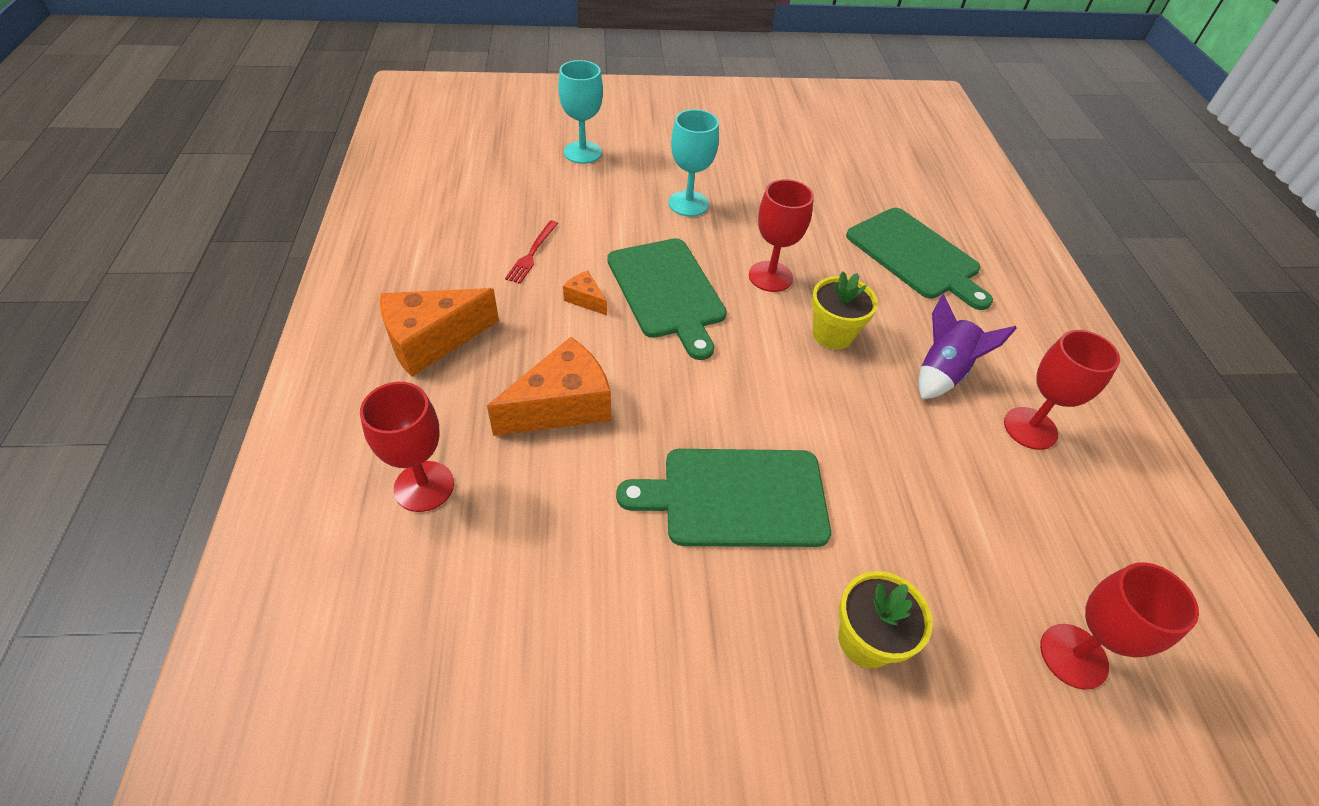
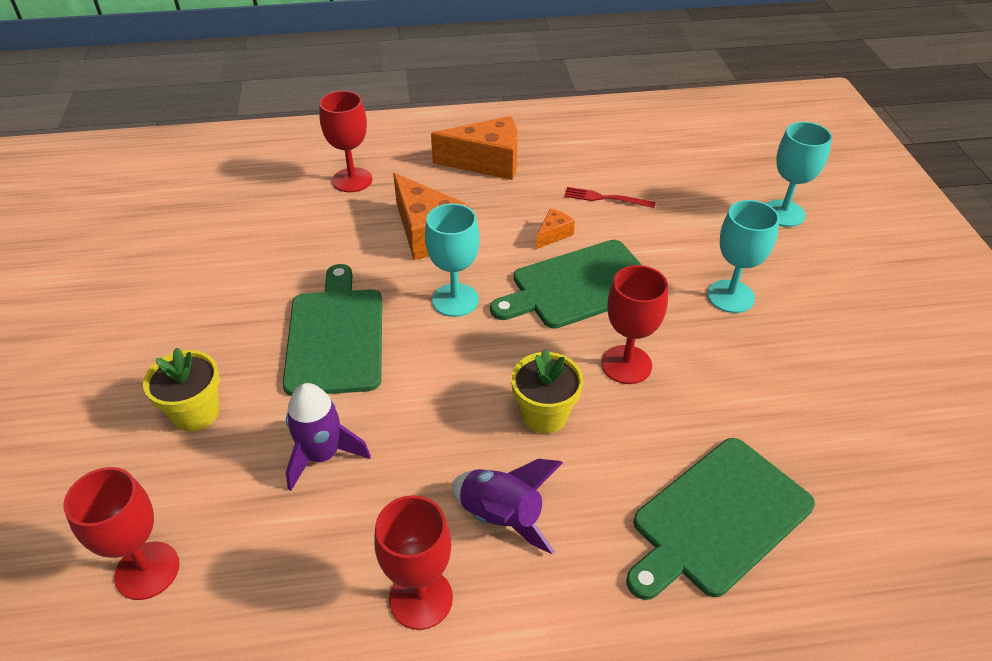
camera: 90 degrees right, 5 degrees down
orange cheese [380,288,499,377] -> orange cheese turned 120 degrees clockwise [431,116,517,180]
none -> purple rocket [286,383,371,491]
none -> turquoise goblet [425,203,480,317]

